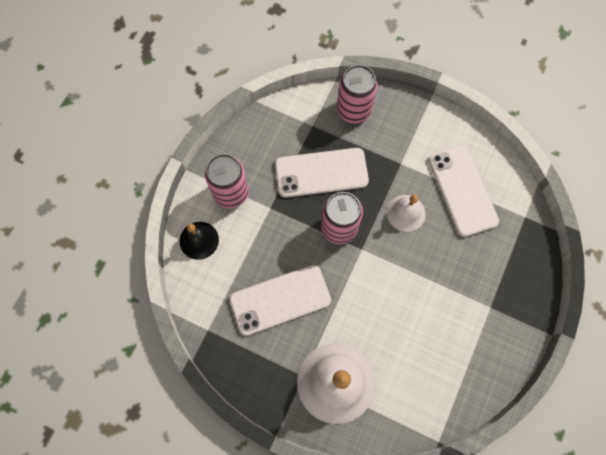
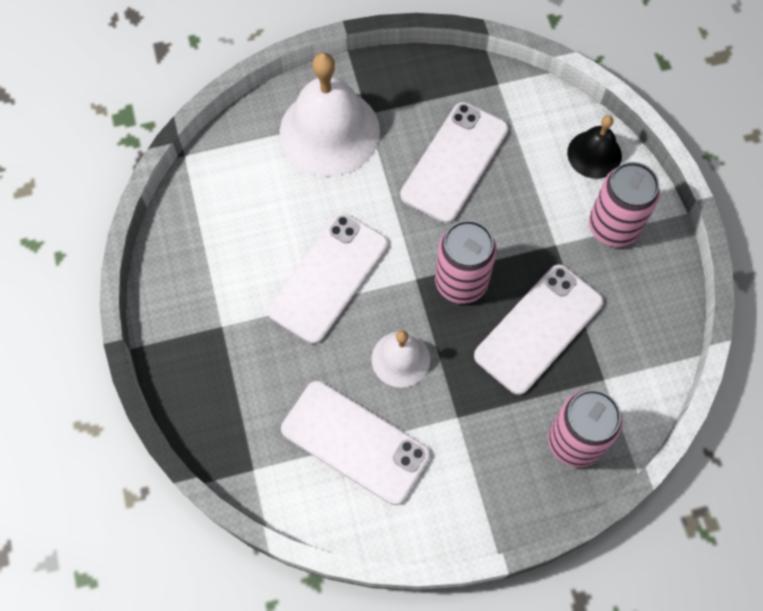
camera: 140 degrees right, 5 degrees down
none -> white phone [267,213,388,344]

